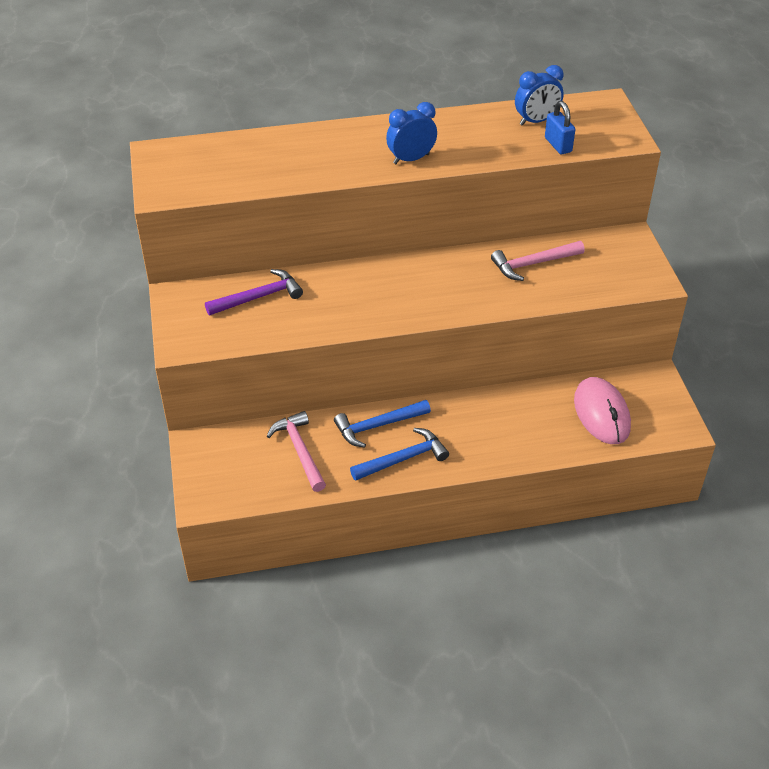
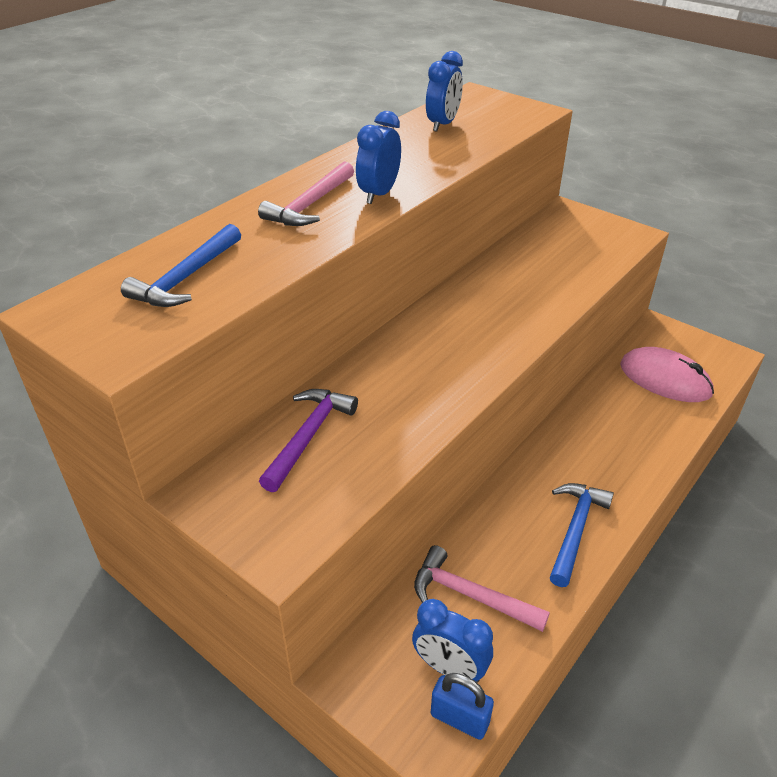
camera: 40 degrees left, 5 degrees down
blue hammer [334,400,431,448] -> blue hammer moved to [121,224,241,307]
pink hammer [491,241,585,281] -> pink hammer moved to [258,161,354,226]
blue padlock [545,101,575,154] -> blue padlock moved to [431,673,494,740]
none -> blue clock [412,599,493,683]

